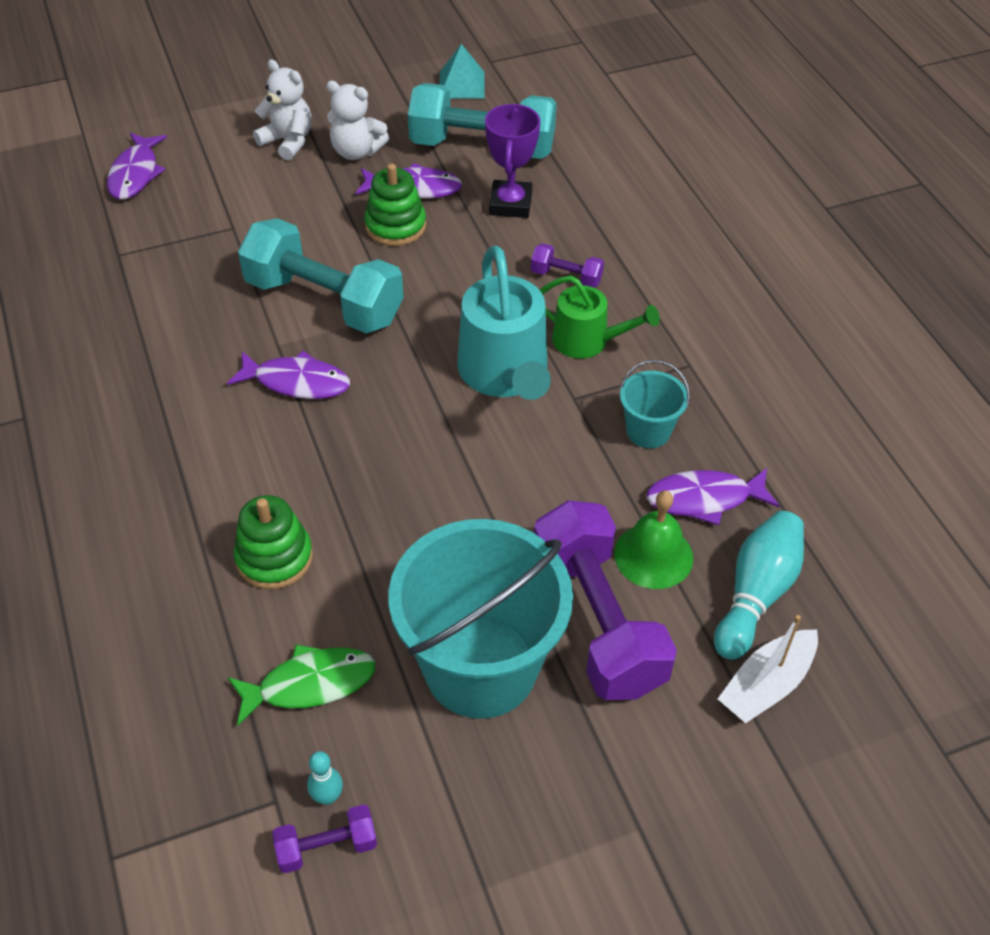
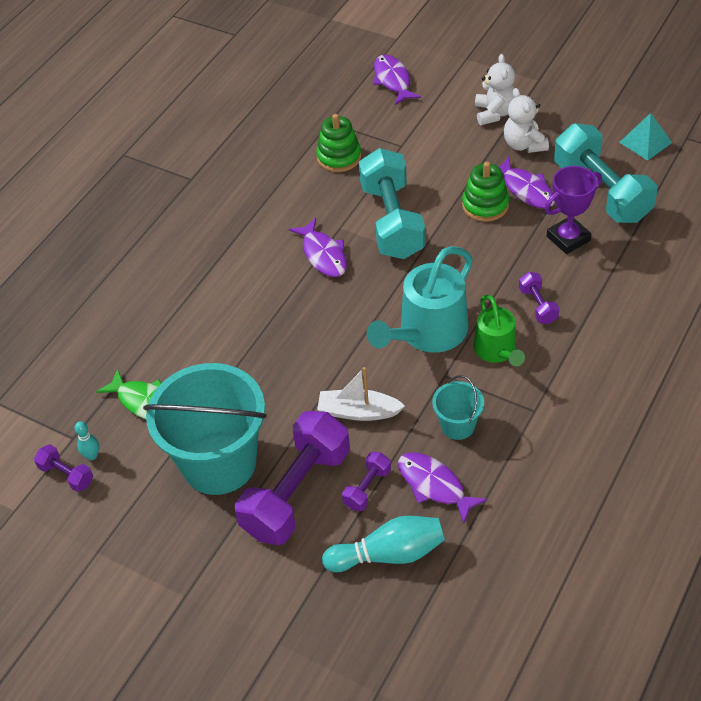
camera: 55 degrees right, 0 degrees up
purple fish [107,133,167,200] -> purple fish turned 105 degrees clockwise [373,55,421,105]
green stacking toy [234,495,313,589] -> green stacking toy moved to [316,114,361,172]
green bell [614,490,693,589] -> purple dumbbell [342,452,391,511]
white boat [718,615,818,723] -> white boat moved to [317,367,405,421]

